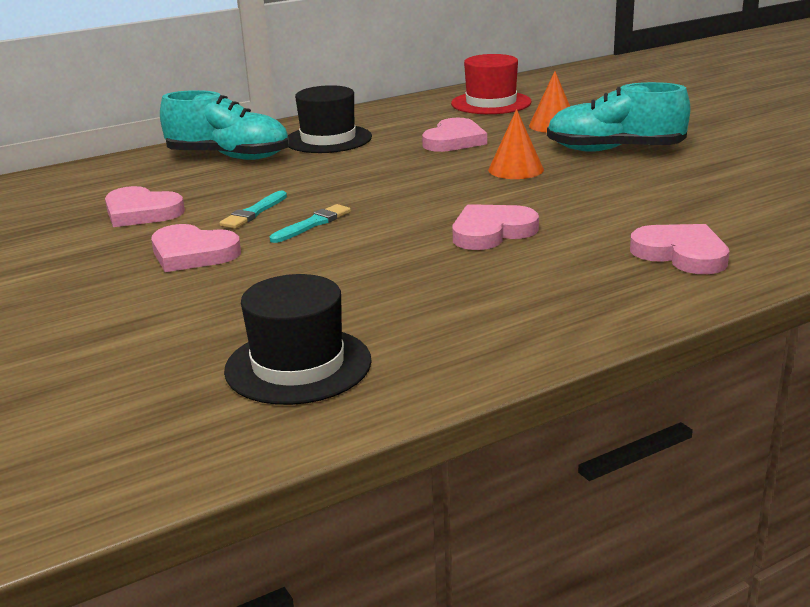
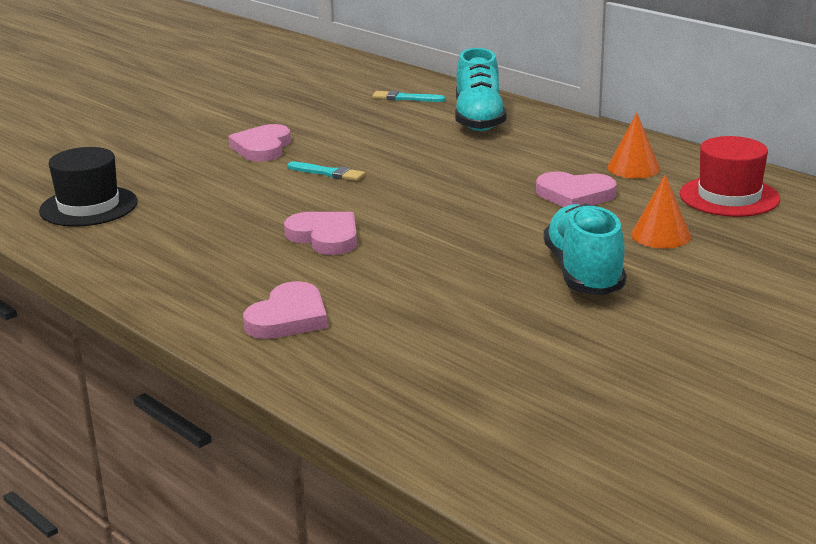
camera: 75 degrees right, 0 degrees up
pink heart [105,186,185,227] -> none
turquoise brush [219,190,287,229] -> turquoise brush moved to [372,90,445,102]
black hat [288,85,372,153] -> none
orange cone [488,109,544,179] -> orange cone moved to [607,113,660,178]

